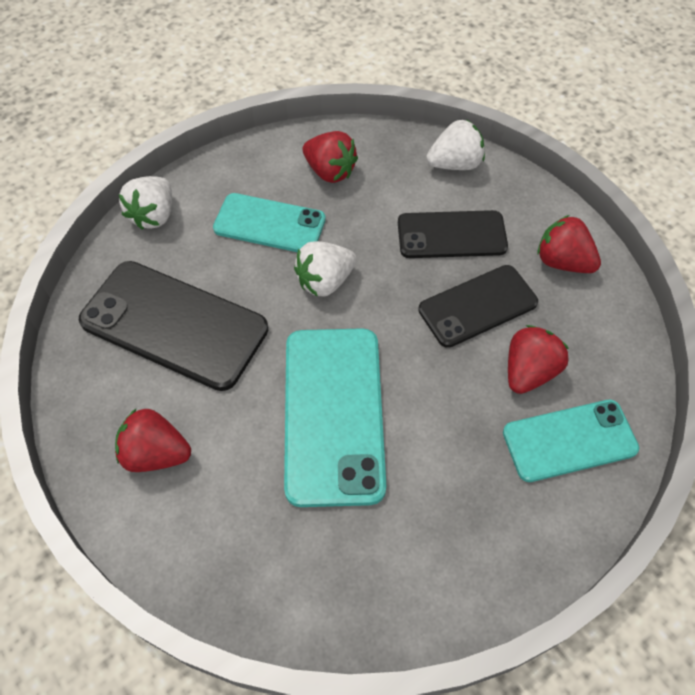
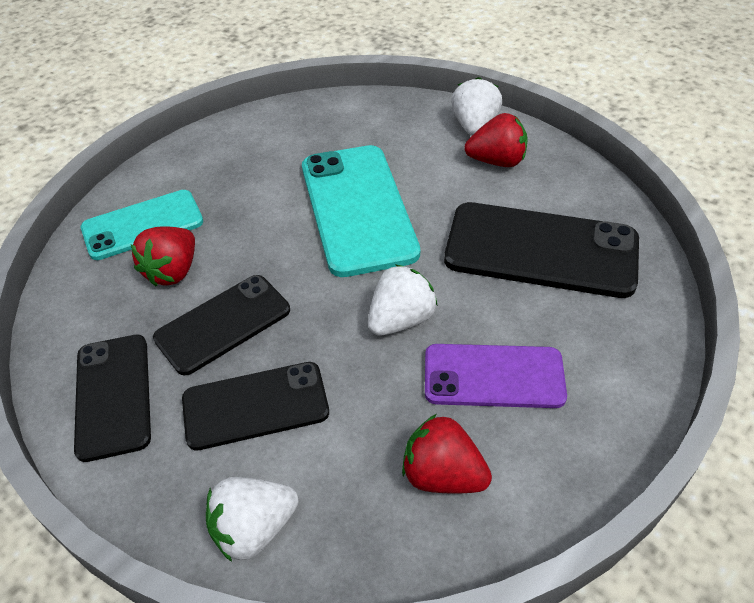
camera: 170 degrees right, 10 degrees down
white strawberry [119,176,172,230] -> white strawberry moved to [451,77,502,136]
turquoise phone [213,193,326,252] -> purple phone [425,344,567,408]
red strawberry [537,215,601,273] -> black phone [74,335,151,462]

